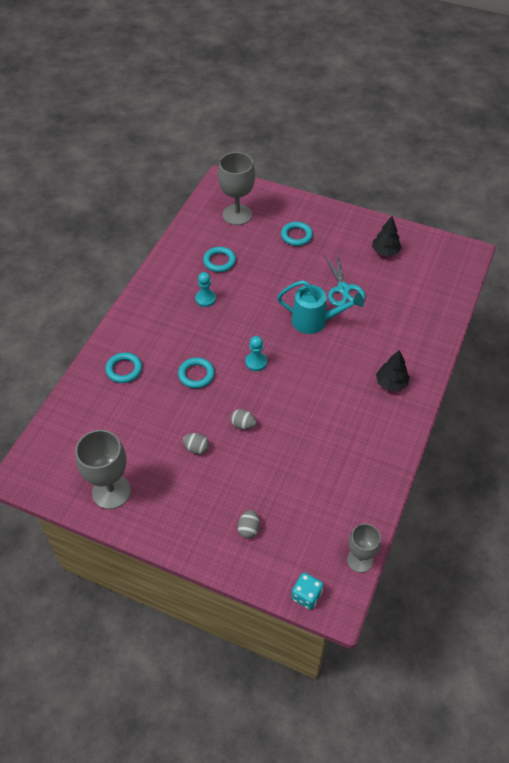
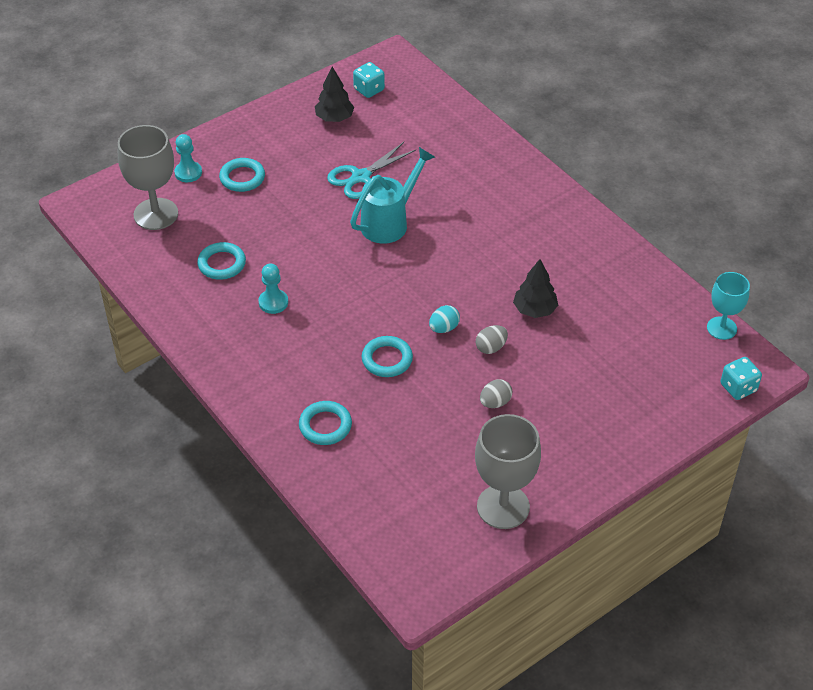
camera: 60 degrees left, 5 degrees down
grey egg [238,510,260,539] -> none
turquoise pawn [245,336,267,371] -> turquoise pawn moved to [174,134,202,182]
turquoise scissors [324,253,365,306] -> turquoise scissors turned 120 degrees clockwise [327,142,416,199]
grey goblet [347,524,381,573] -> turquoise goblet [707,272,750,340]
black tree [376,350,410,391] -> black tree moved to [513,259,558,318]
none -> turquoise dice [353,62,385,98]
none -> turquoise egg [429,305,460,333]

